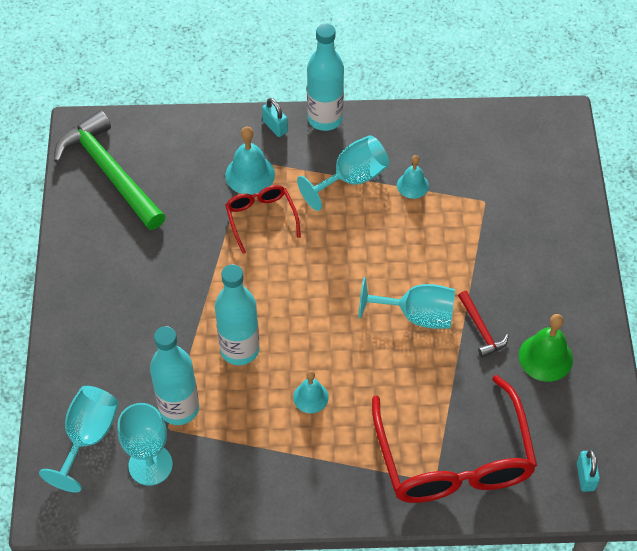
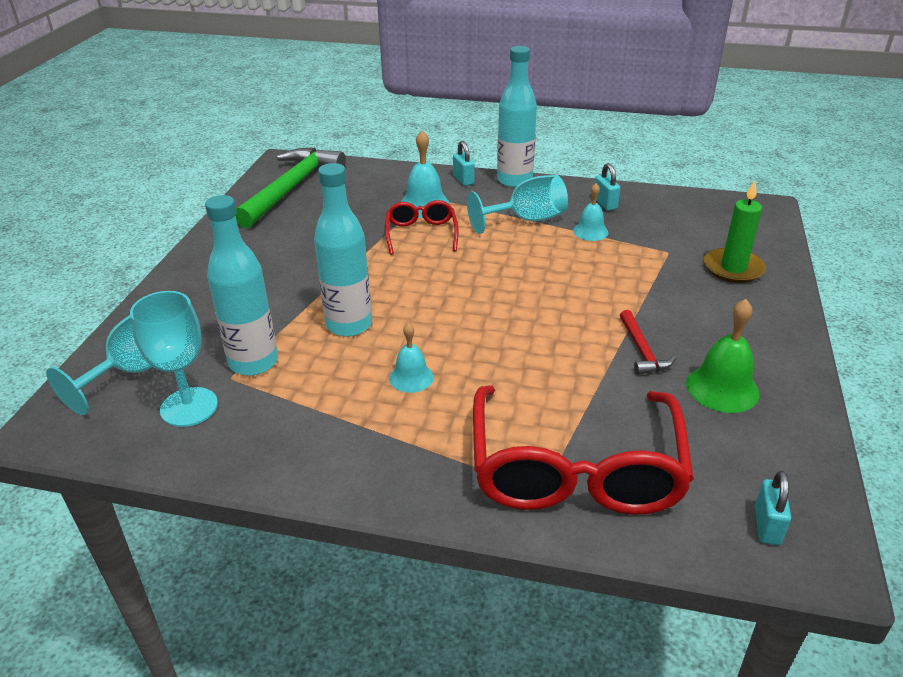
camera: 15 degrees right, 20 degrees down
green hammer [54,110,166,230] -> green hammer turned 45 degrees clockwise [235,148,346,228]
turquoise goblet [359,277,455,329] -> none
none -> turquoise padlock [595,163,620,211]
none -> green candle [704,180,766,283]

